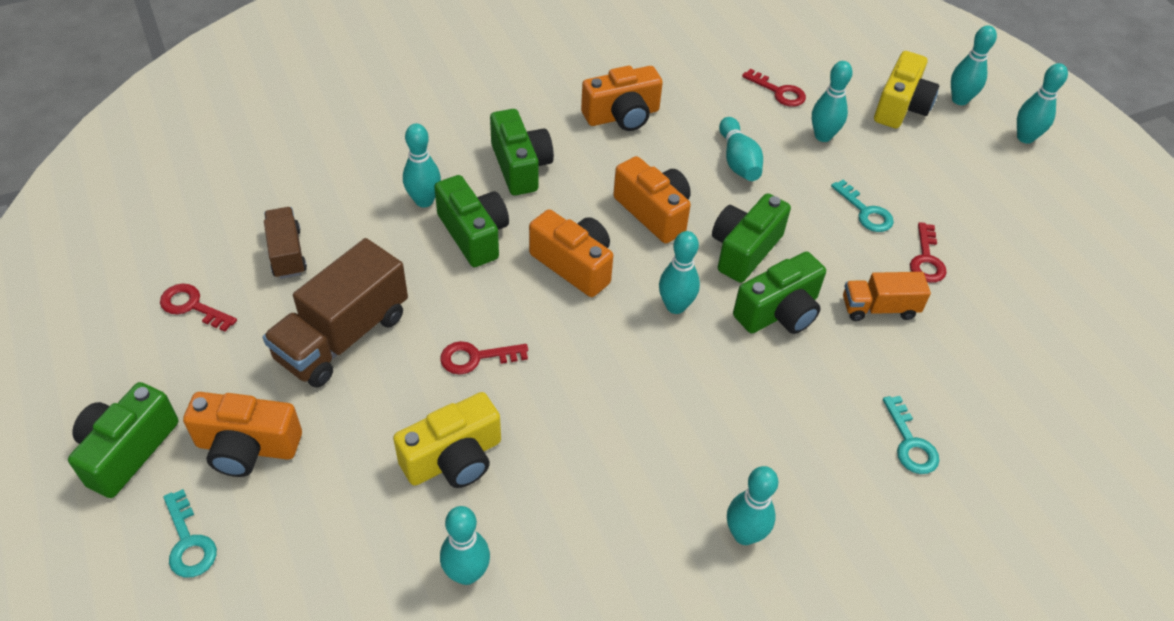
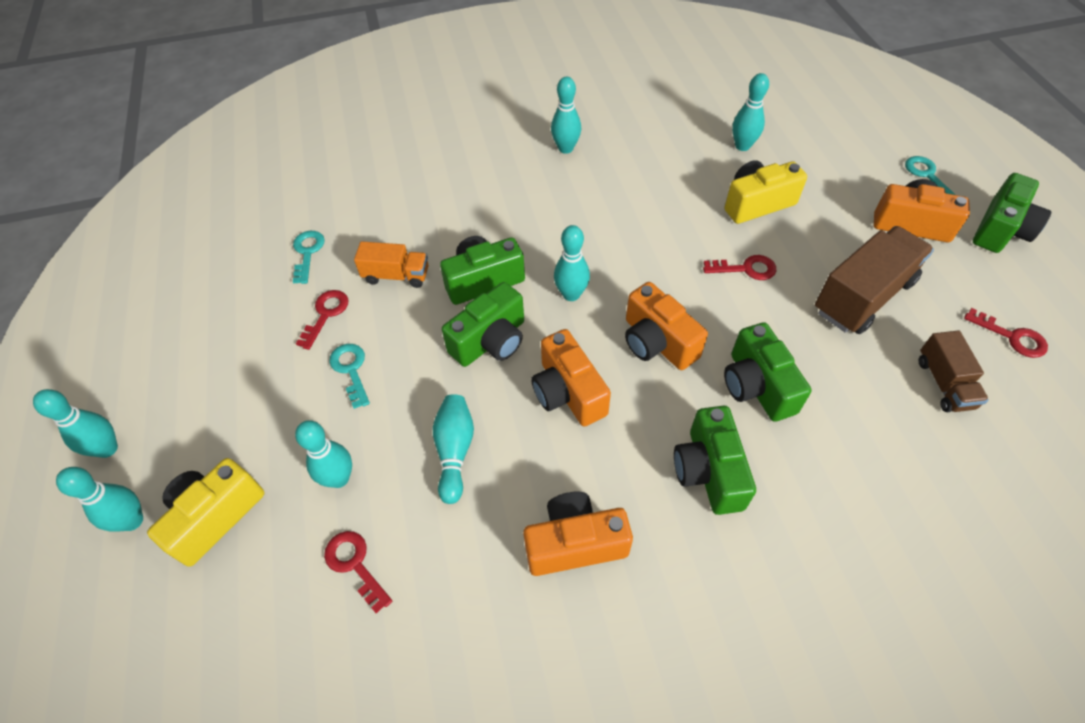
camera: 165 degrees left, 5 degrees up
turquoise bowling pin [403,124,441,207] -> none
turquoise key [883,396,940,474] -> turquoise key moved to [293,231,325,284]

